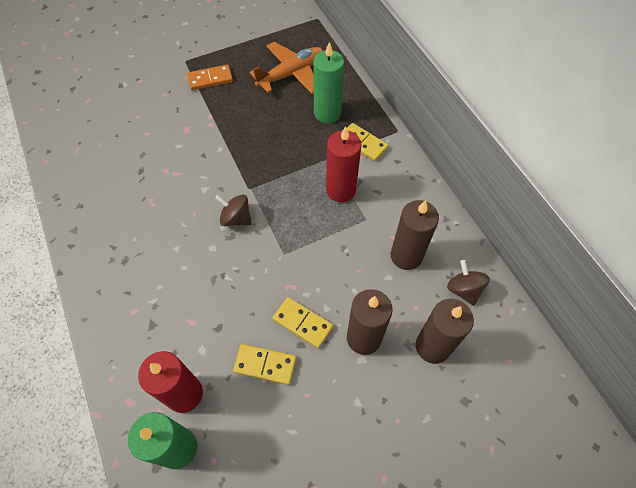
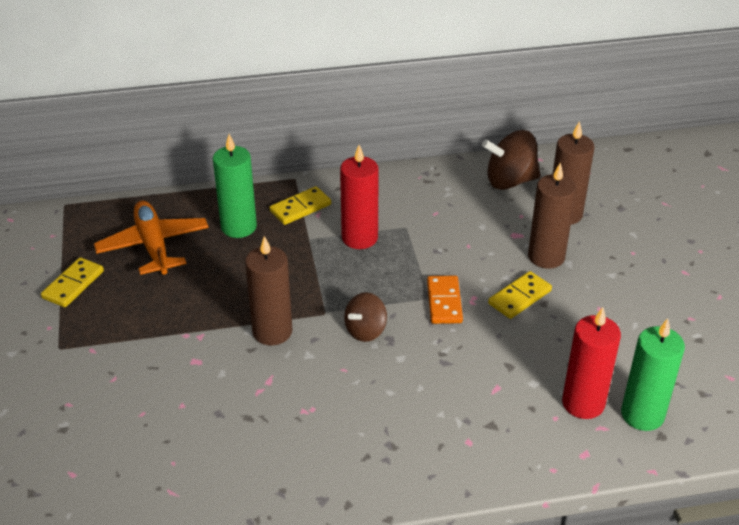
camera: 75 degrees left, 20 degrees down
orange domino [187,65,233,90] -> orange domino moved to [427,276,463,324]
yellow domino [233,344,296,385] -> yellow domino moved to [41,257,104,307]
brown candle [391,200,439,270] -> brown candle moved to [245,236,292,345]
brown spinning top [447,260,490,306] -> brown spinning top [482,130,541,190], size x1.55

